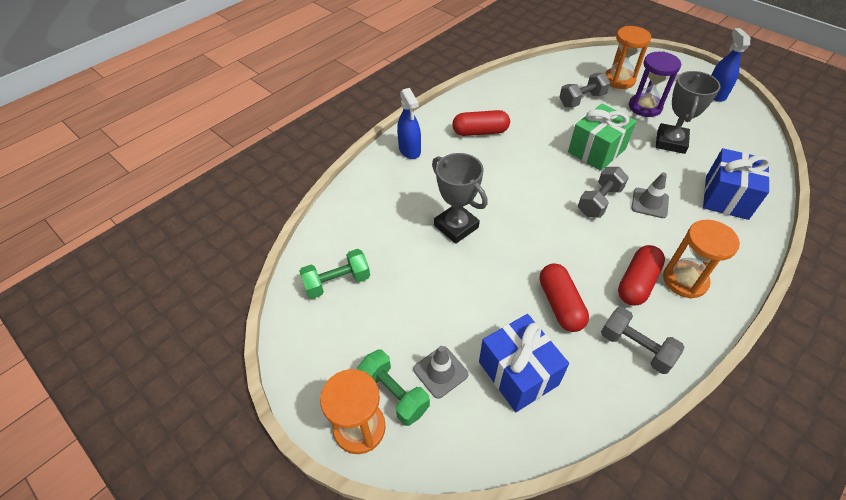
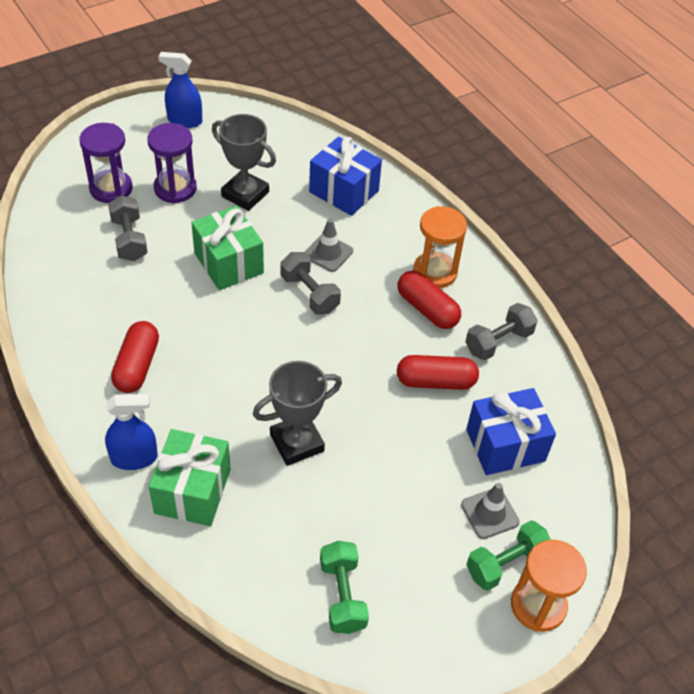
camera: 80 degrees left, 0 degrees up
orange hourglass [605,26,651,89] -> purple hourglass [79,123,133,203]
none -> green gift [149,429,231,526]

